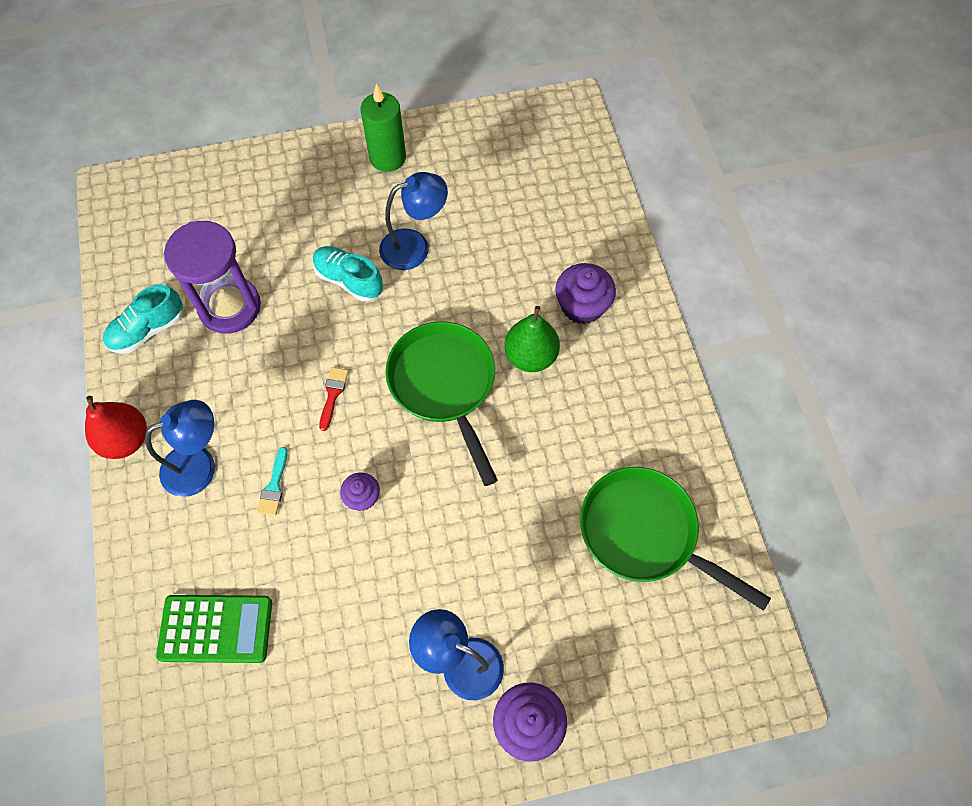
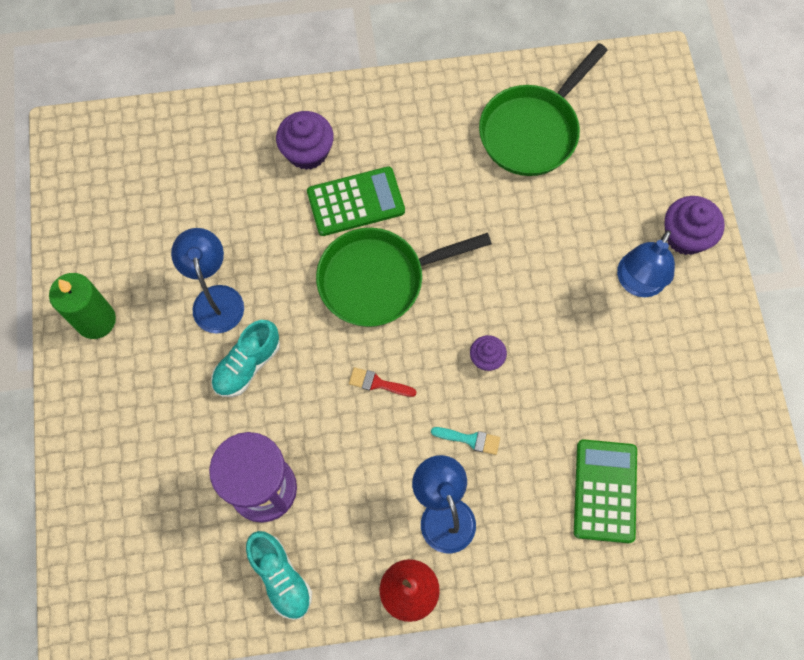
camera: 85 degrees left, 5 degrees up
green pear [504,306,560,372] -> green calculator [307,166,405,236]

